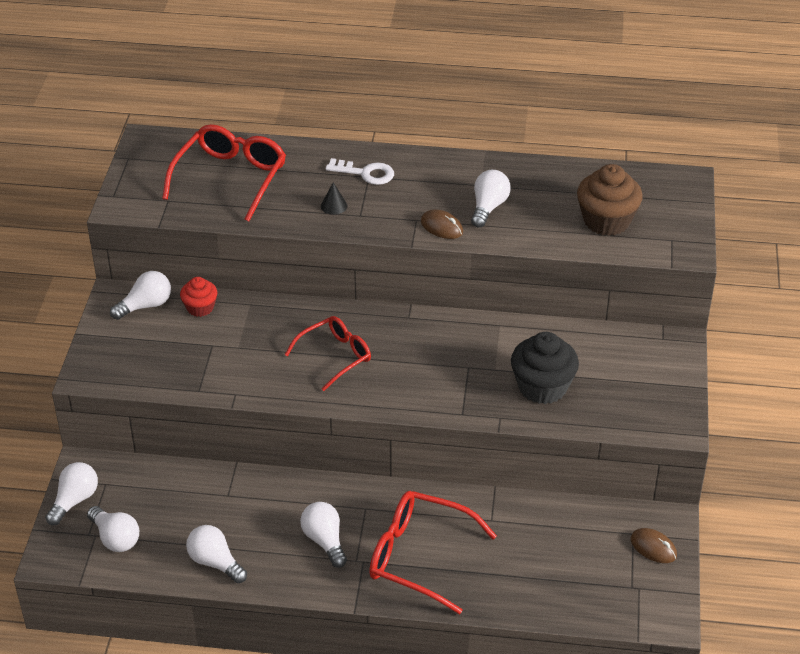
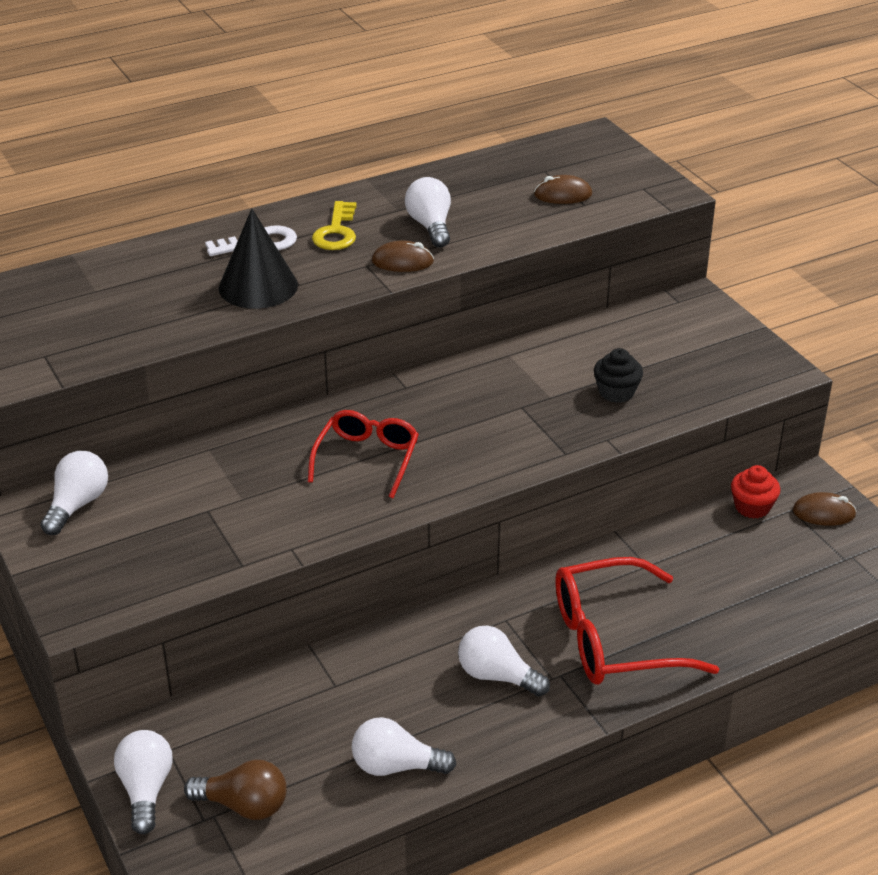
camera: 35 degrees left, 5 degrees down
white light bulb [87,506,139,552] -> brown light bulb [184,760,286,820]
red glasses [162,124,286,222] -> none
red cupcake [180,277,217,317] -> red cupcake moved to [731,465,780,519]
black cone [321,182,347,215] -> black cone [219,208,298,309], size x2.19
black cupcake [511,332,579,404] -> black cupcake [594,348,643,403], size x0.58
brown cupcake [577,164,643,236] -> brown mouse [534,175,592,204]
none -> yellow key [312,201,356,250]

